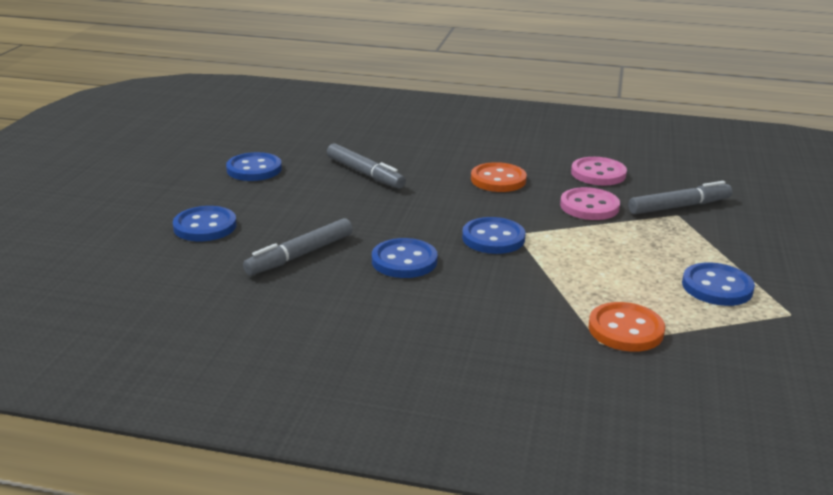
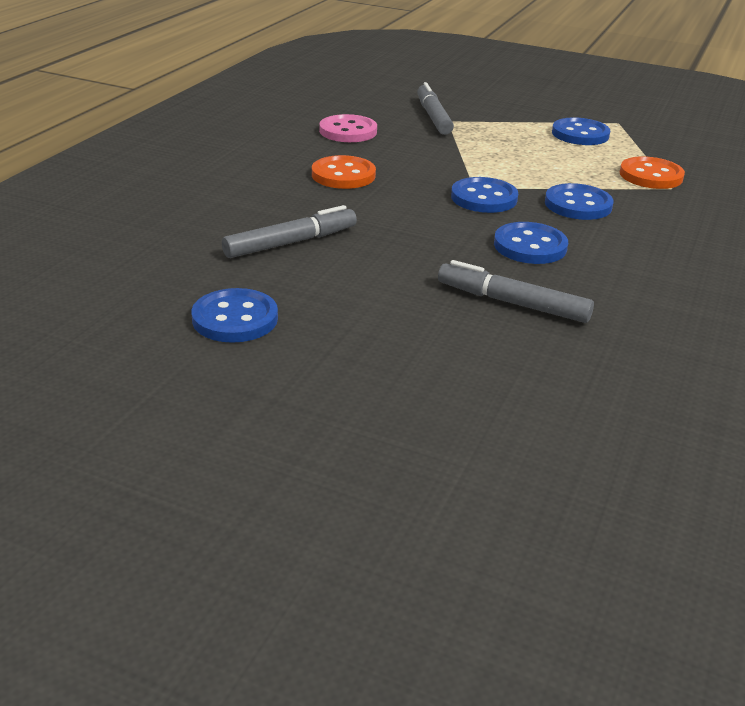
camera: 80 degrees left, 5 degrees up
blue button [173,206,237,241] -> blue button moved to [545,183,614,220]
grey marker [243,218,353,276] -> grey marker turned 150 degrees clockwise [438,260,594,323]
pink button [560,187,620,220] -> none

